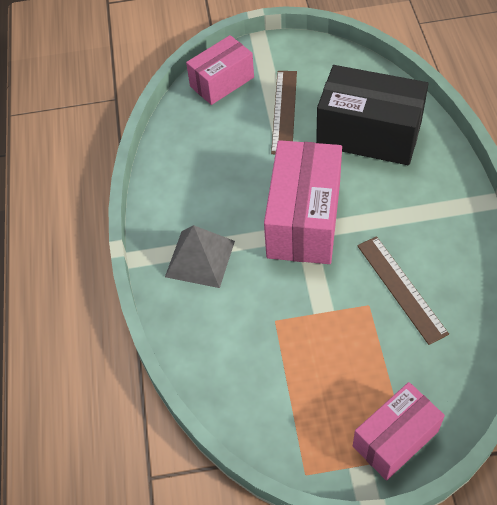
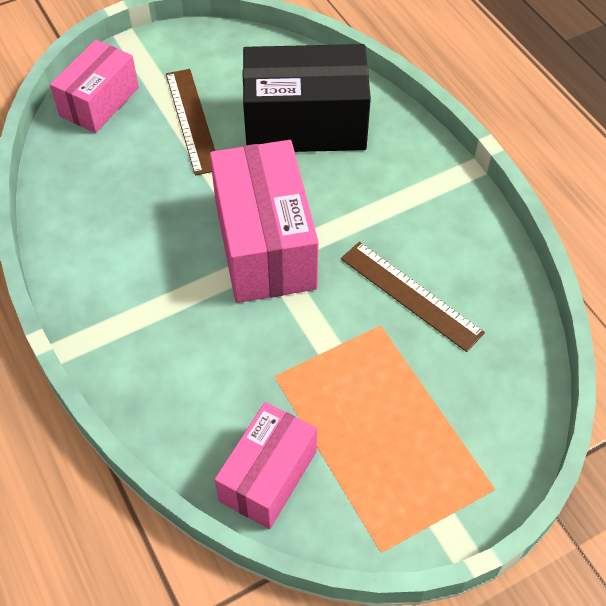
camera: 25 degrees left, 0 degrees up
grey pyramid [165,225,235,288] -> none
pink box [353,382,445,481] -> pink box moved to [215,402,317,529]

